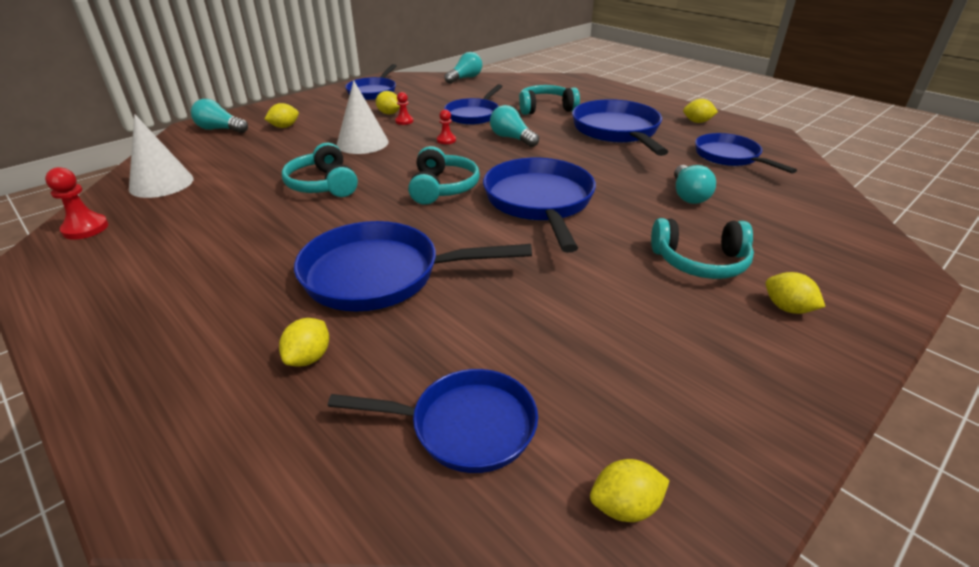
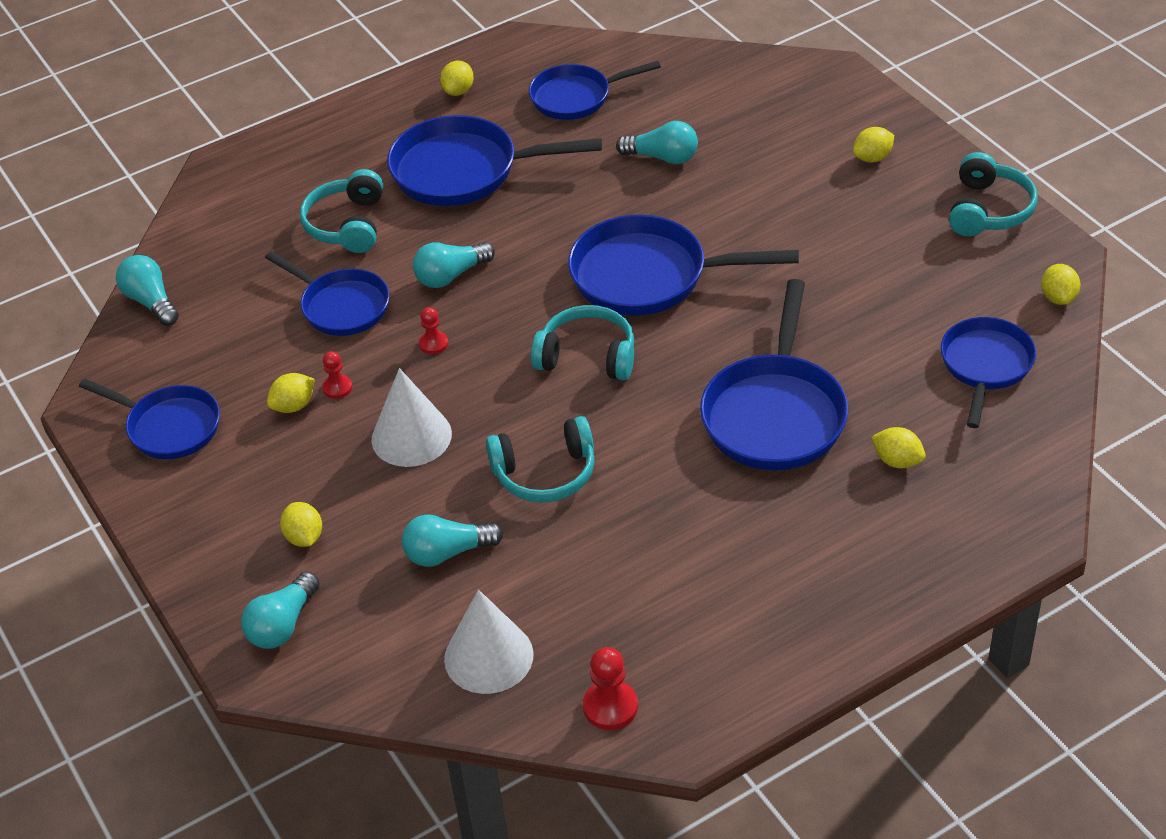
camera: 75 degrees left, 10 degrees up
turquoise headphones [651,218,754,279] -> turquoise headphones moved to [949,152,1038,236]
none -> turquoise light bulb [402,514,503,567]

